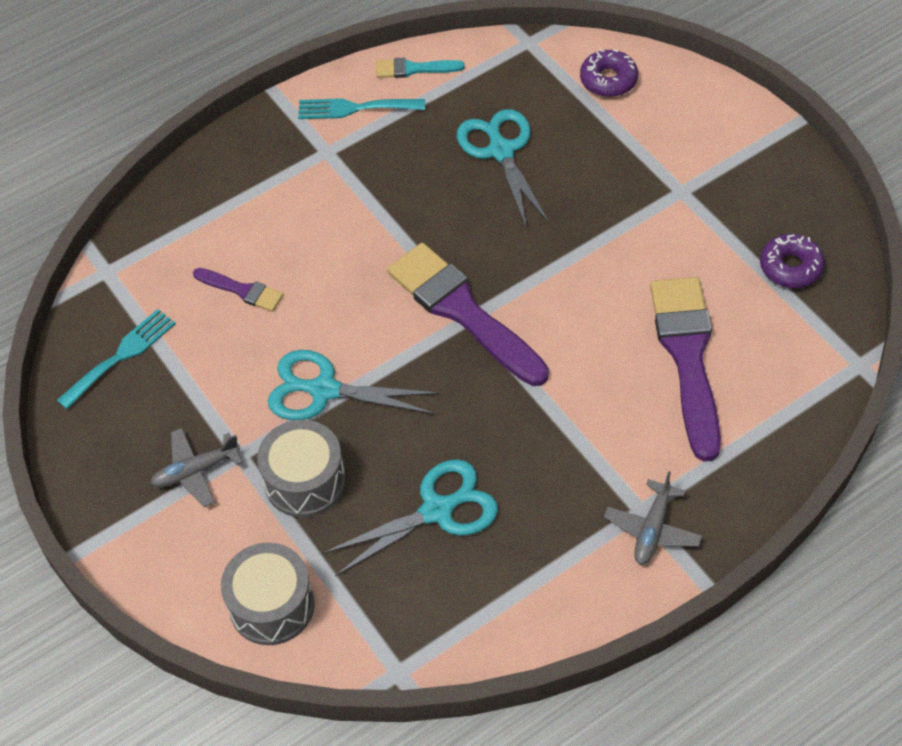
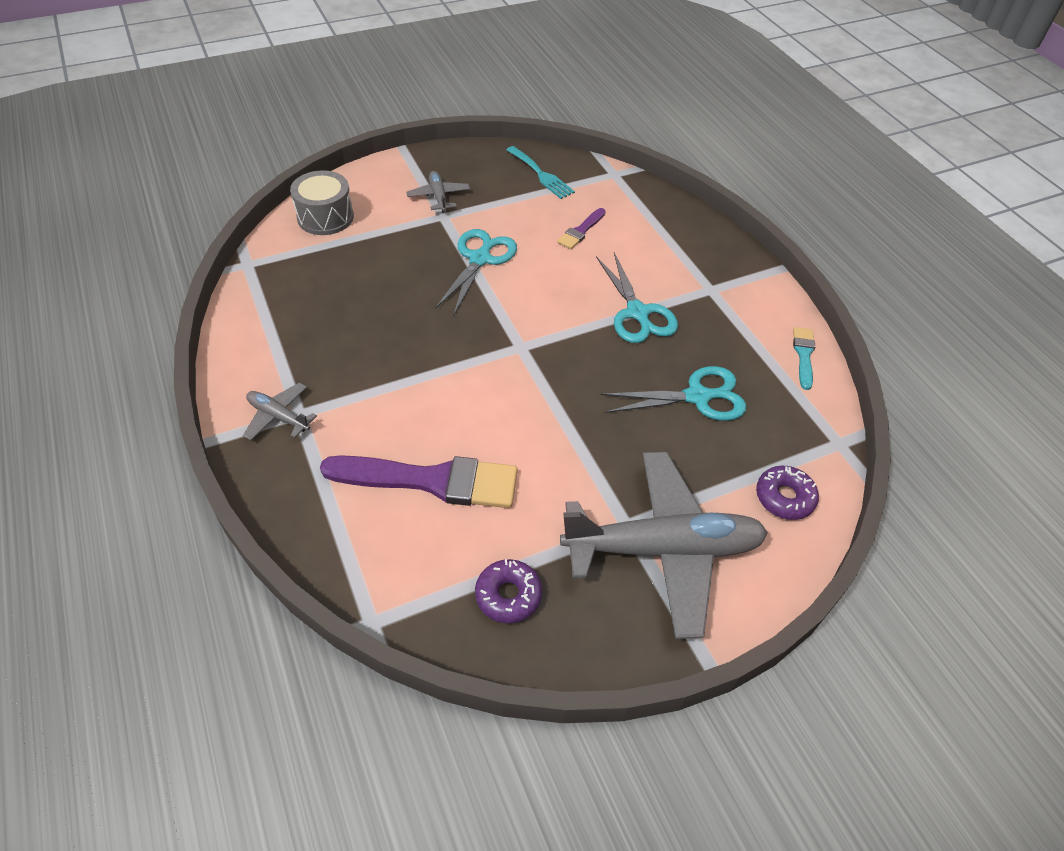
camera: 95 degrees right, 5 degrees down
grey drum [257,420,346,517] -> none
turquoise fork [298,98,425,119] -> none
turquoise scissors [322,459,498,576] -> turquoise scissors moved to [596,252,678,343]
purple brush [387,243,549,386] -> none
none -> grey plane [560,452,768,639]

